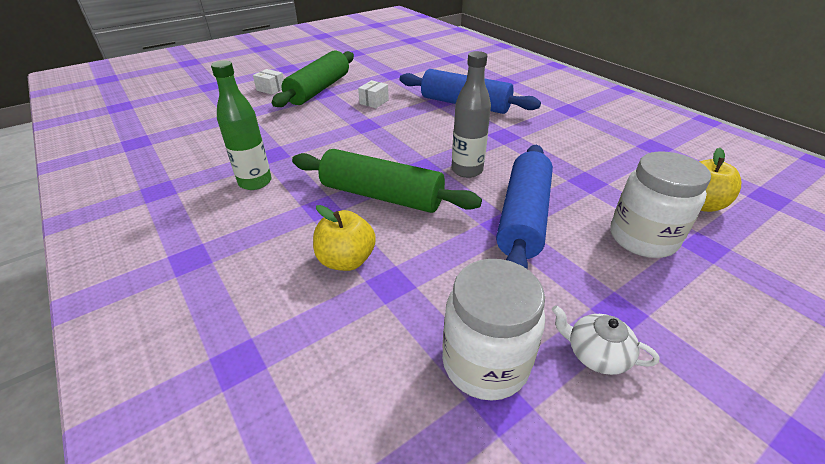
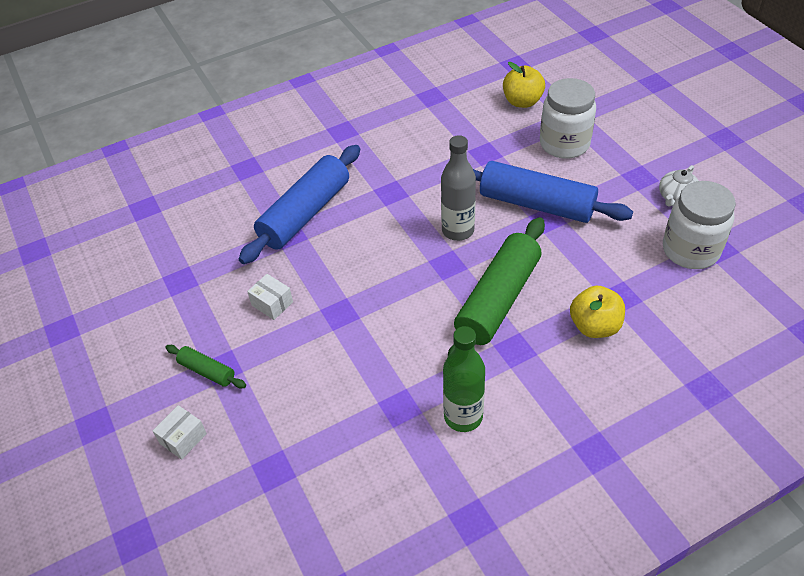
camera: 80 degrees left, 10 degrees up
green rolling pin [272,51,354,107] -> green rolling pin [166,345,246,388], size x0.46

